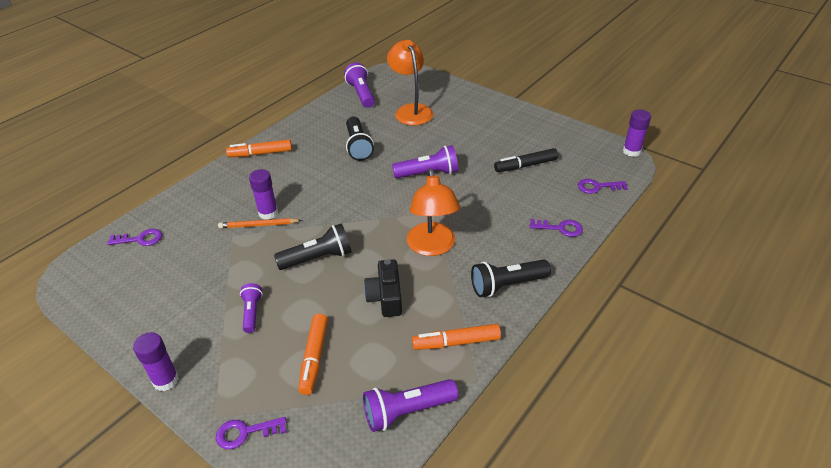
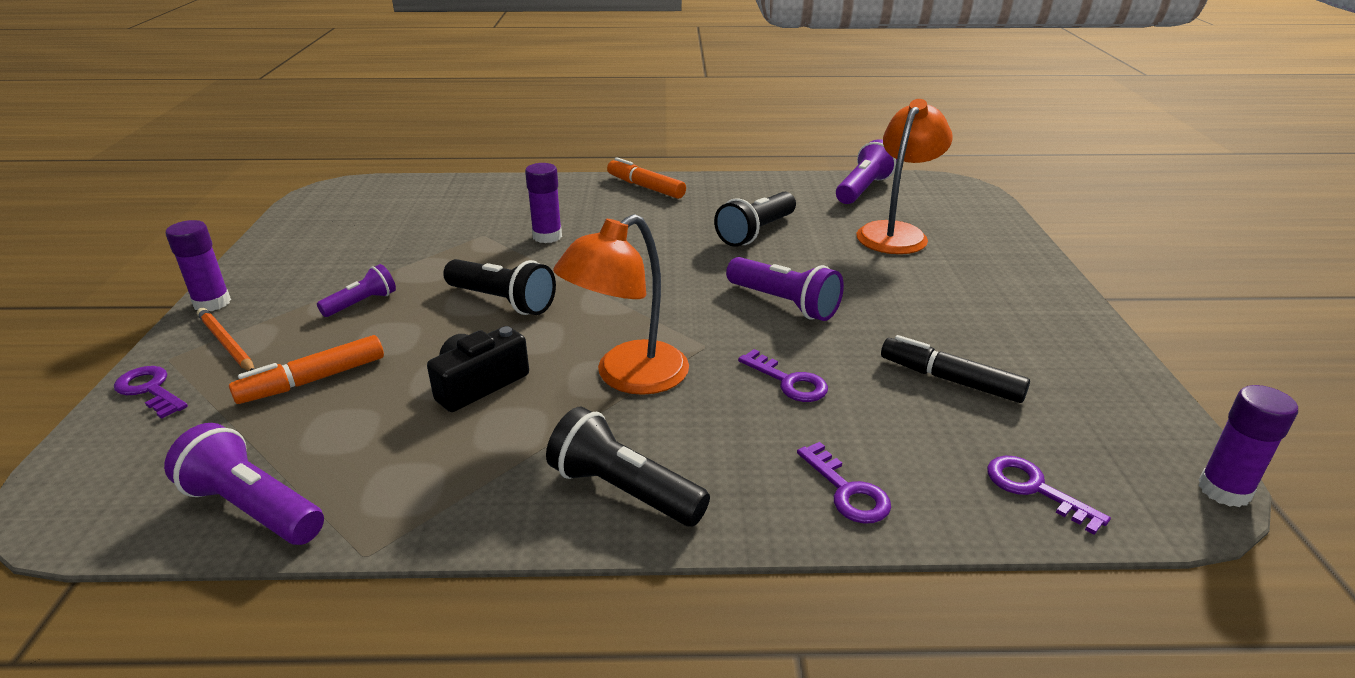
camera: 50 degrees right, 10 degrees down
purple key [107,229,162,246] -> purple key moved to [738,349,828,402]
orange pencil [218,218,302,228] -> orange pencil moved to [197,308,255,371]
orange marker [412,324,501,350] -> none

